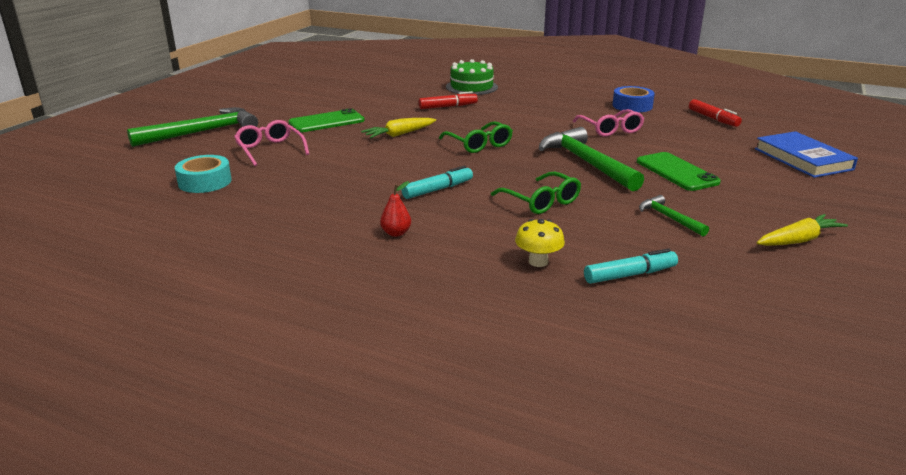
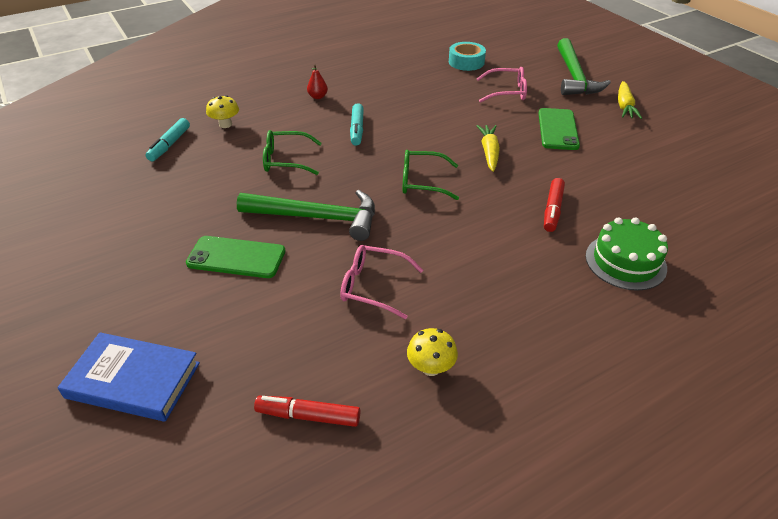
camera: 125 degrees right, 15 degrees up
blue tape [612,86,655,112] -> yellow mushroom [407,328,458,376]
green hammer [639,195,709,236] -> none
yellow carrot [757,214,848,246] -> yellow carrot moved to [618,81,642,119]

